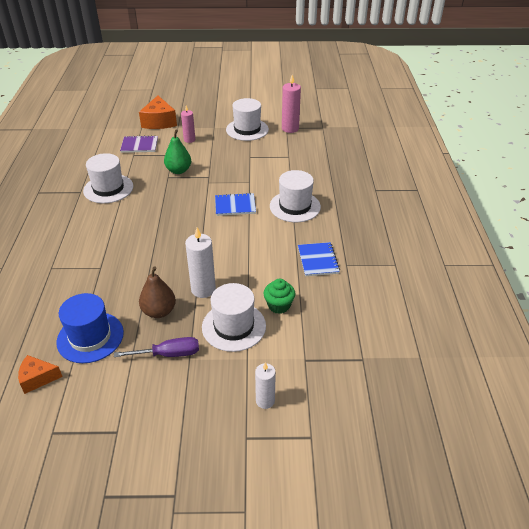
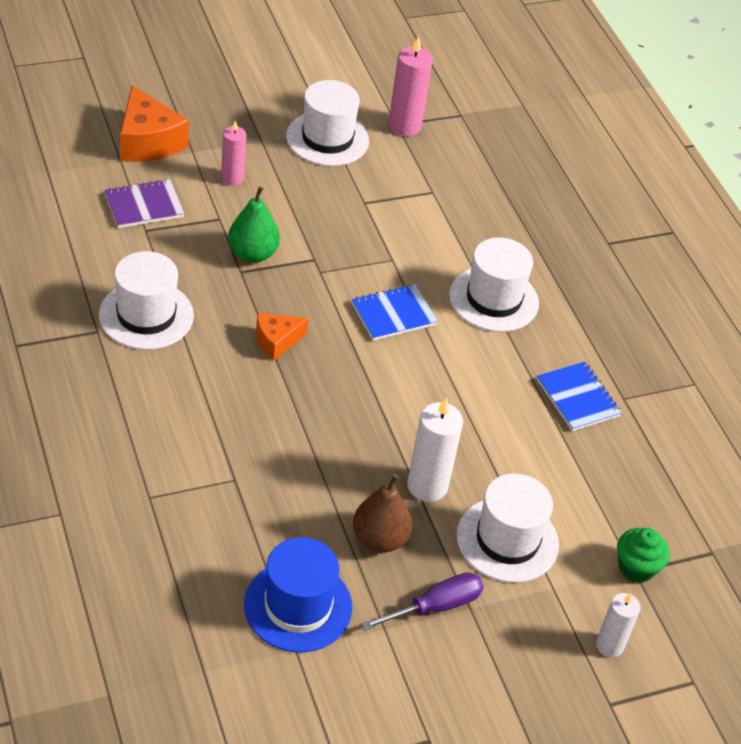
camera: 25 degrees left, 5 degrees up
orange cheese [18,355,63,394] -> orange cheese moved to [256,312,308,361]
green cupcake [263,279,295,314] -> green cupcake moved to [617,528,670,583]

